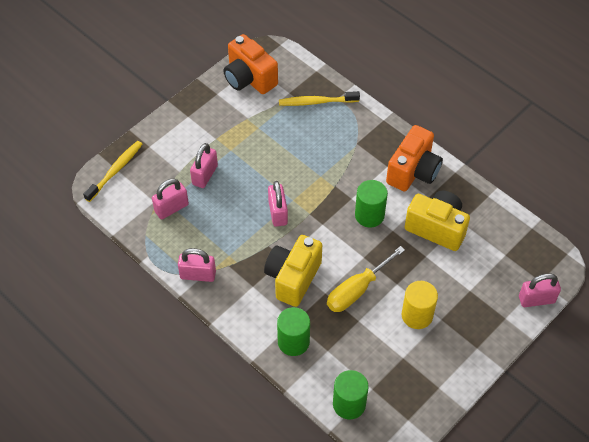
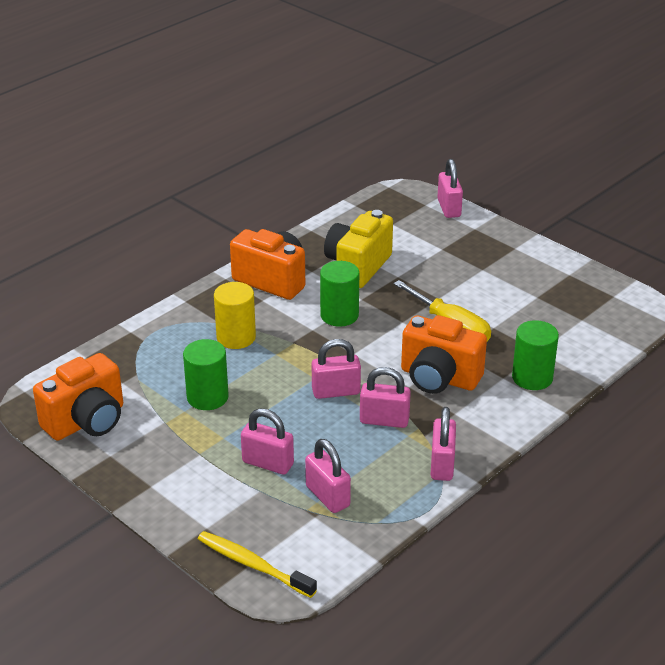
camera: 90 degrees left, 20 degrees down
yellow camera [264,235,322,307] -> orange camera [401,315,487,394]
yellow toothbrush [279,91,360,106] -> none
green cylinder [333,370,369,419] -> green cylinder moved to [183,339,229,410]
yellow cylinder [402,281,438,329] -> yellow cylinder moved to [214,282,256,349]
none -> pink padlock [360,367,411,428]

